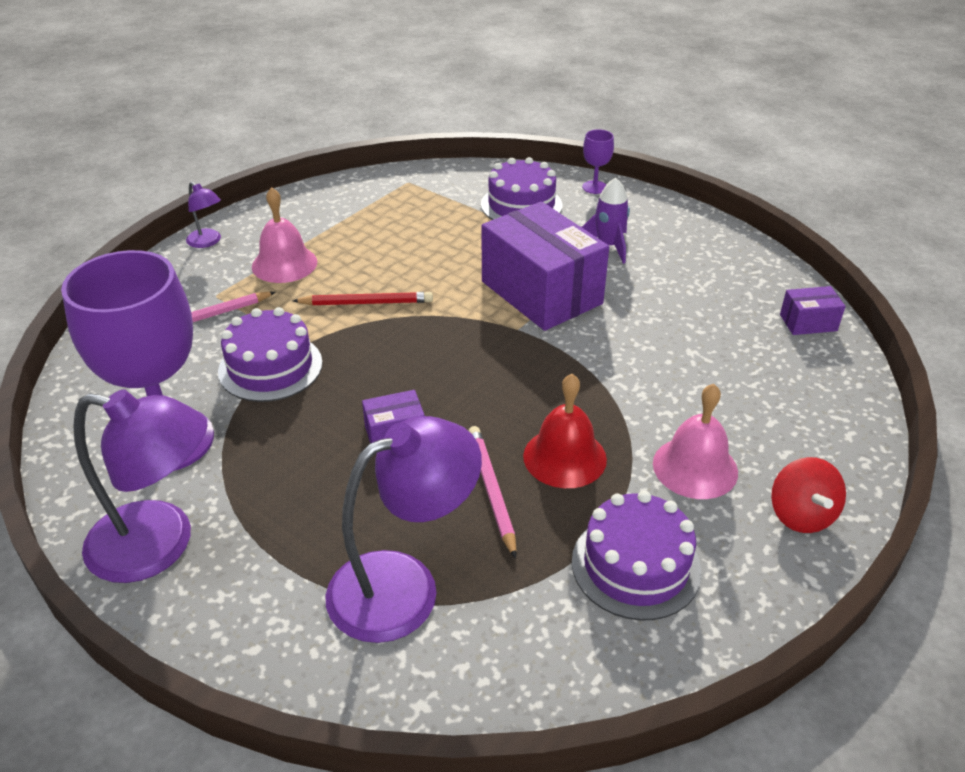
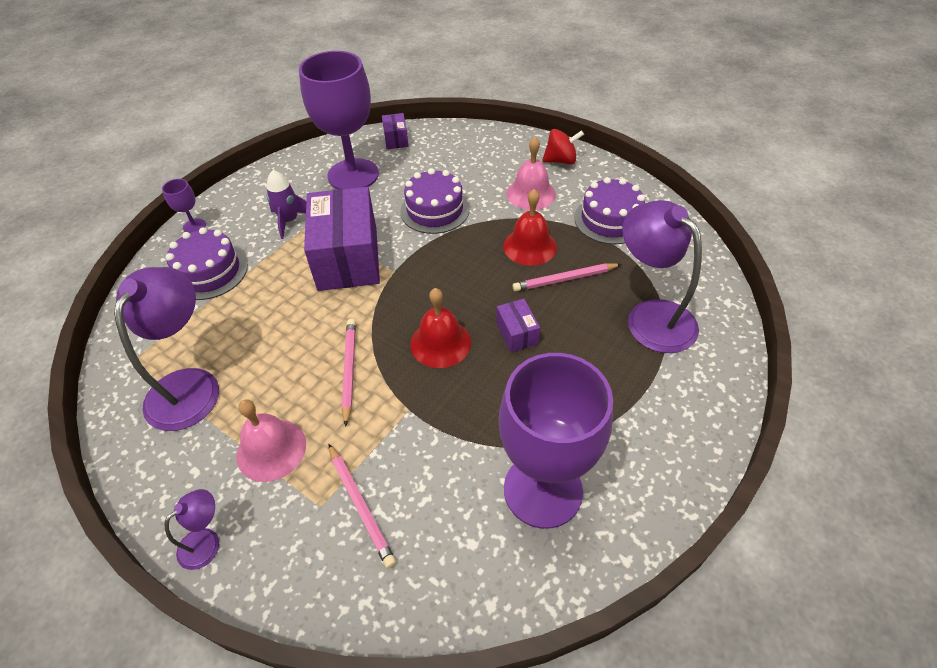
camera: 90 degrees left, 10 degrees up
purple lamp [73,389,208,583] -> purple lamp moved to [114,267,219,431]
purple cake [218,307,323,402] -> purple cake moved to [400,168,470,234]
red pencil [293,292,433,305] -> pink pencil [342,319,356,427]
purple box [482,201,609,331] -> purple box turned 60 degrees counterclockwise [304,187,380,291]
none -> purple goblet [299,51,379,189]
none -> red bell [410,288,471,368]

